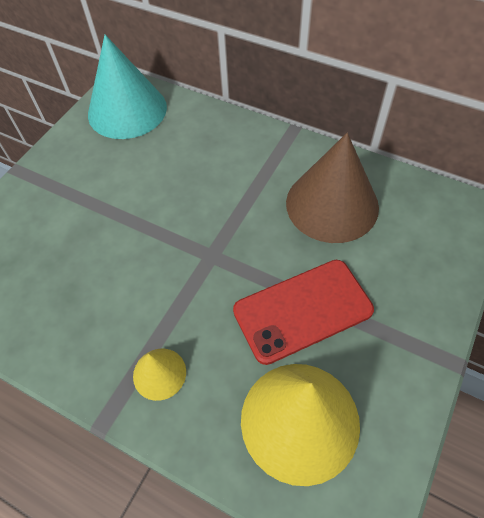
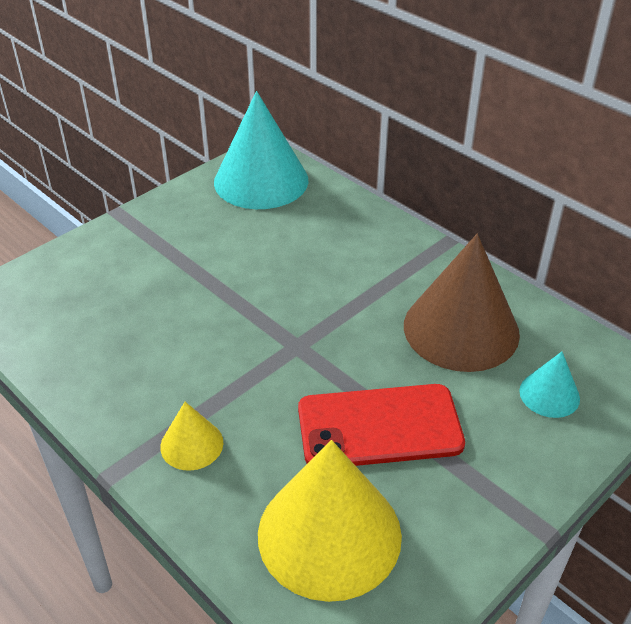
camera: 15 degrees right, 15 degrees down
none -> turquoise cone [519,352,580,418]

